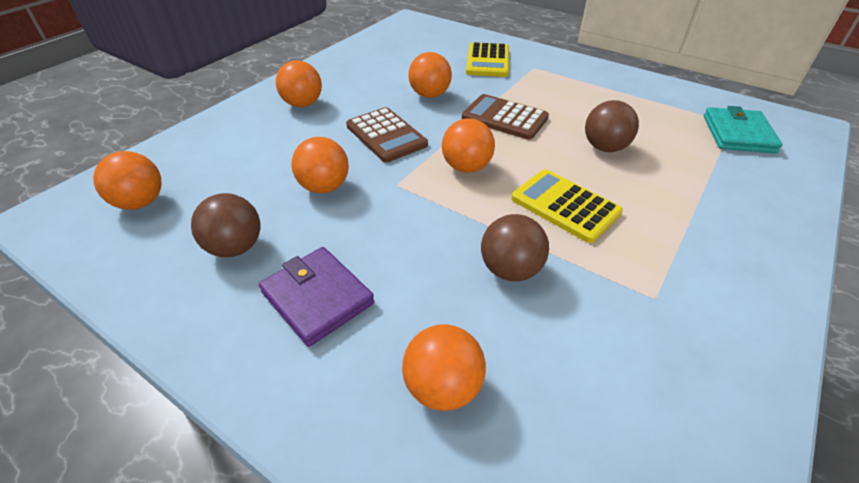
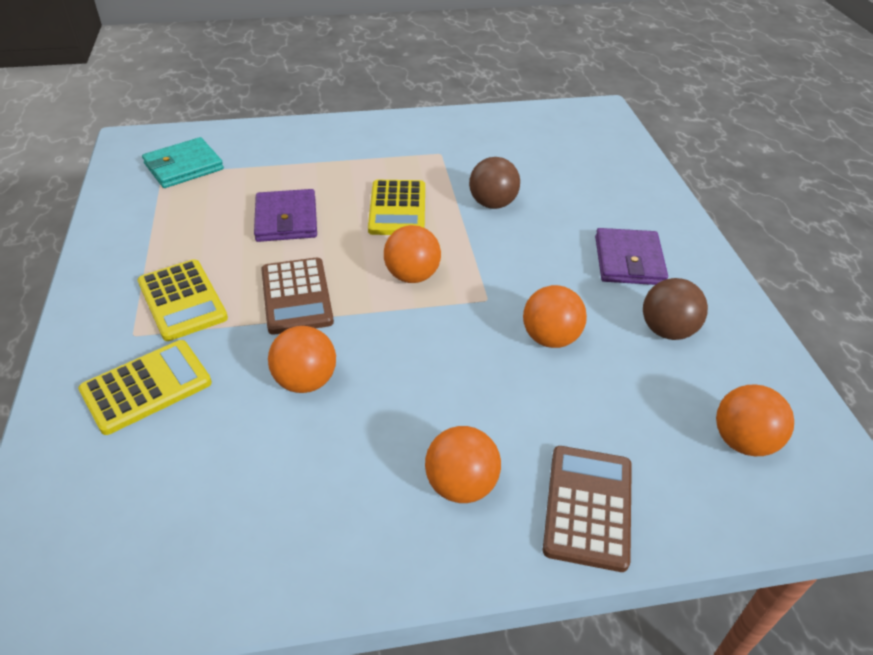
camera: 135 degrees left, 0 degrees up
brown calculator [346,107,428,162] -> brown calculator moved to [543,446,632,572]
orange ball [402,324,486,411] -> none
brown ball [585,100,639,152] -> purple wallet [254,189,317,242]
none -> yellow calculator [137,259,228,341]

